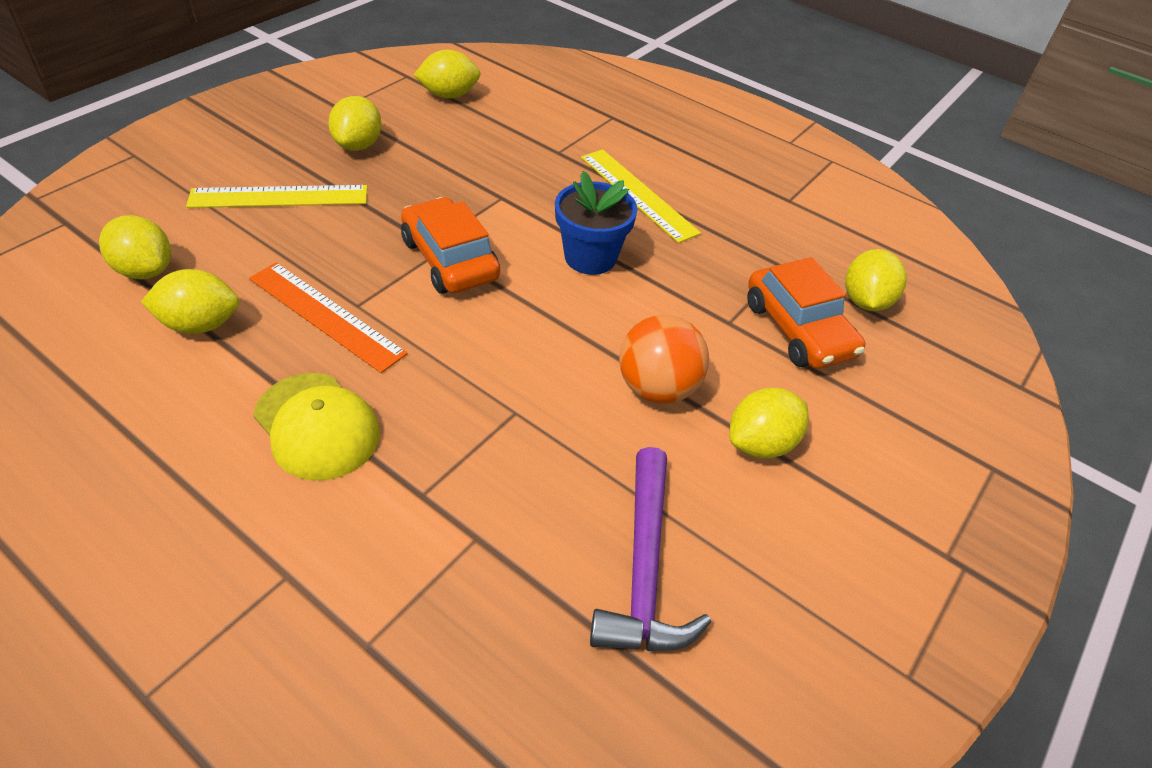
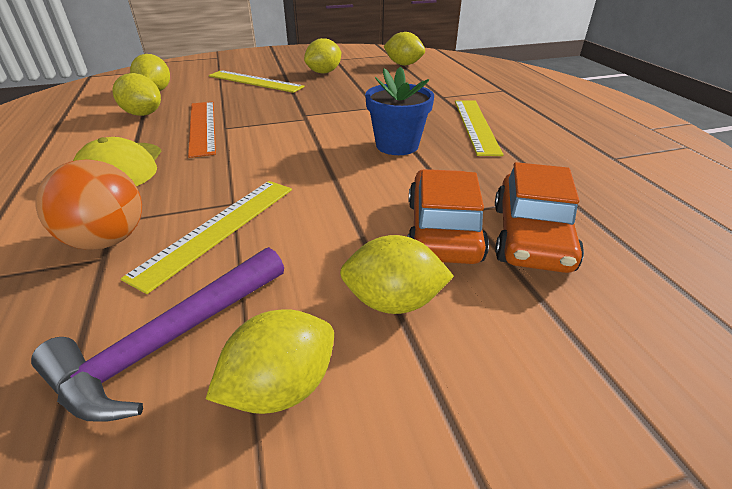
camera: 40 degrees right, 10 degrees down
orange car [401,197,500,294] -> orange car moved to [408,169,489,264]
orange ball [619,315,709,404] -> orange ball moved to [36,159,142,250]
yellow lemon [845,249,907,311] -> yellow lemon moved to [206,310,334,414]
none -> yellow ruler [121,181,292,294]

